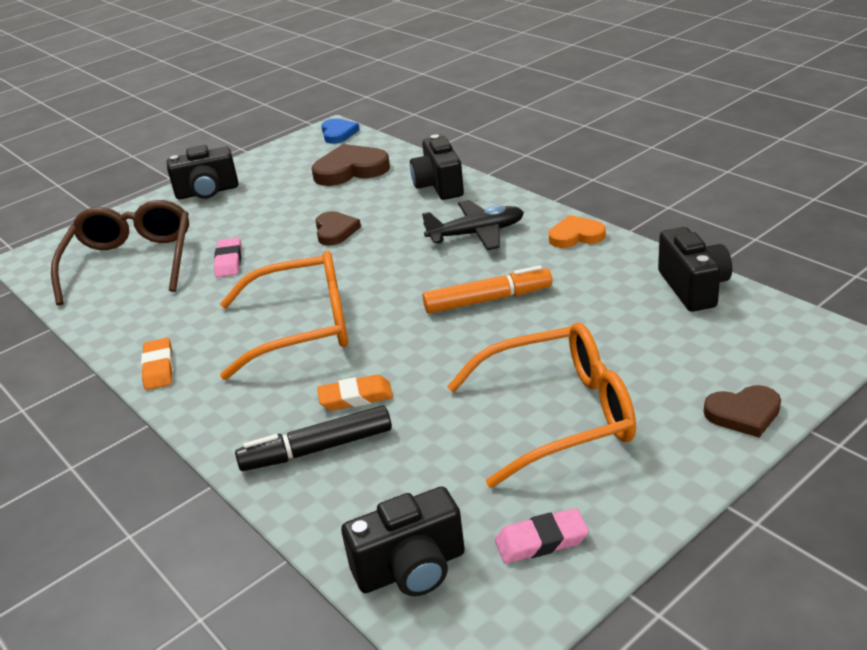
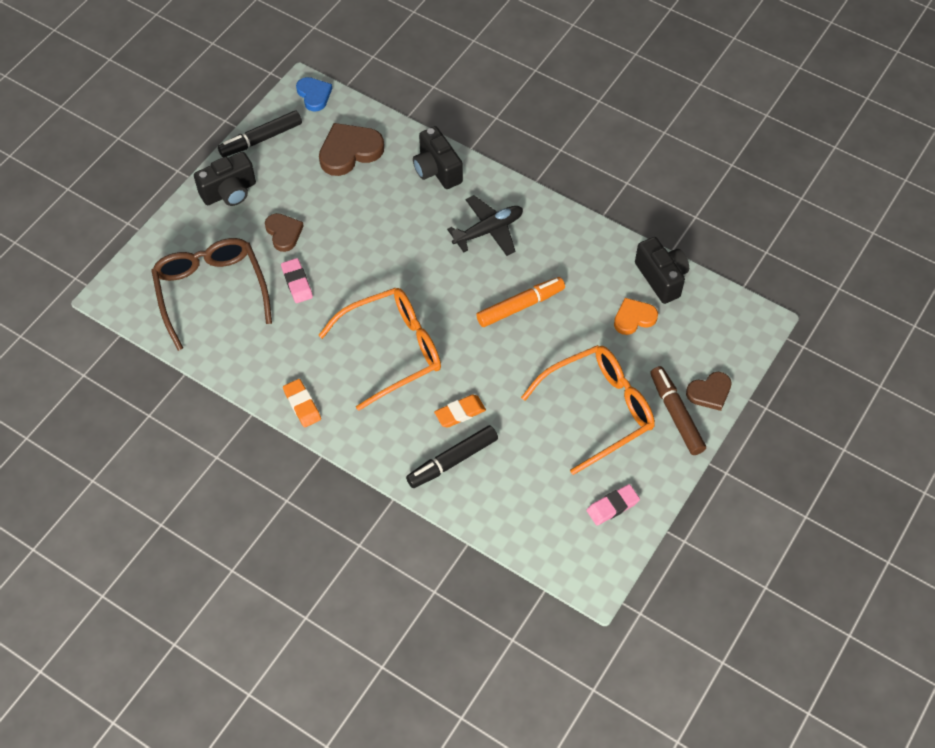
camera: 20 degrees left, 25 degrees up
brown heart [315,211,361,246] -> brown heart moved to [265,213,304,252]
black camera [341,487,465,596] -> none
orange heart [549,215,606,248] -> orange heart moved to [614,298,658,335]
none -> black marker [218,110,302,157]
none -> brown marker [650,366,706,455]

